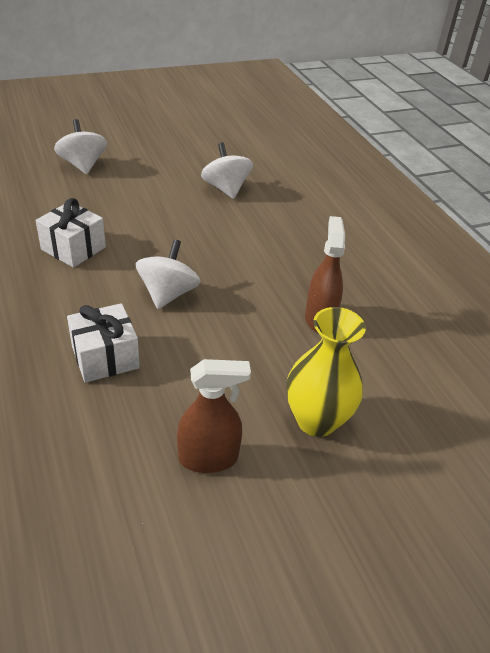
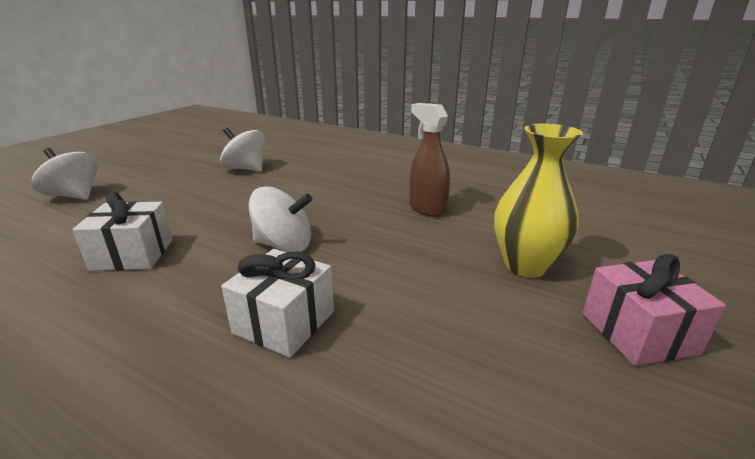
camera: 35 degrees left, 15 degrees down
white spinning top [136,239,200,309] -> white spinning top turned 120 degrees clockwise [249,186,313,252]
brown spray bottle [177,359,251,473] -> none
none -> pink gift [583,254,726,366]

